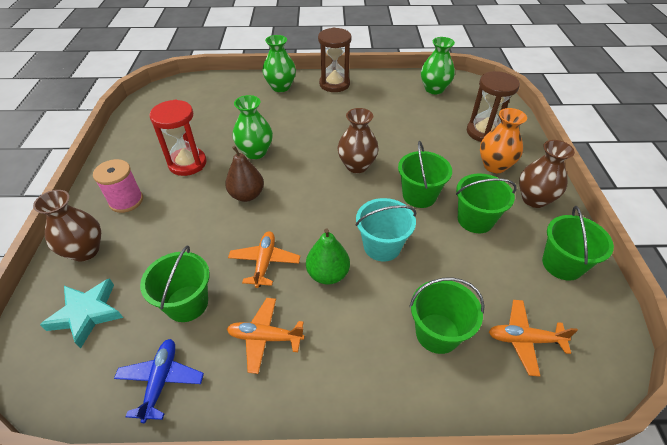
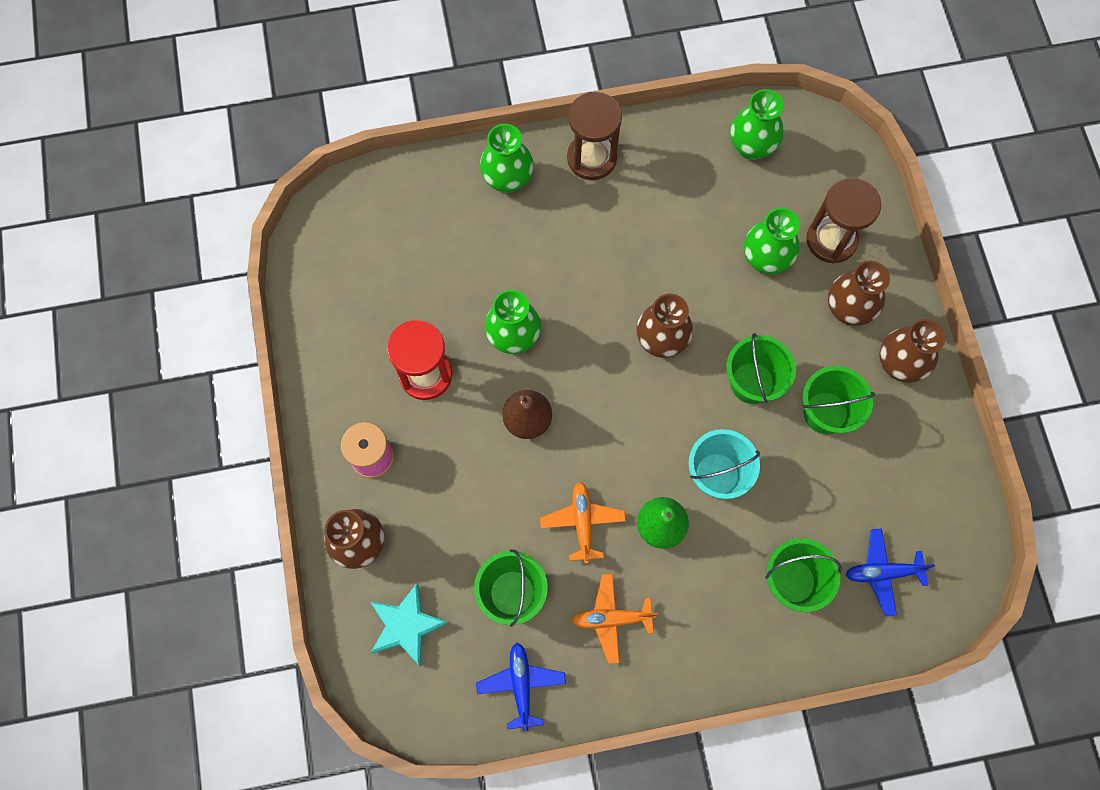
camera: 10 degrees left, 25 degrees up
orange vase [480,108,527,173] -> brown vase [828,261,890,326]
orange plane [489,300,578,377] -> blue plane [846,528,935,616]
green bucket [542,206,614,281] -> none
none -> green vase [744,208,800,274]

